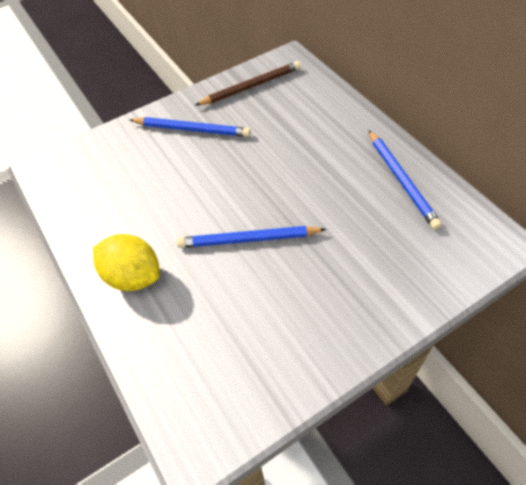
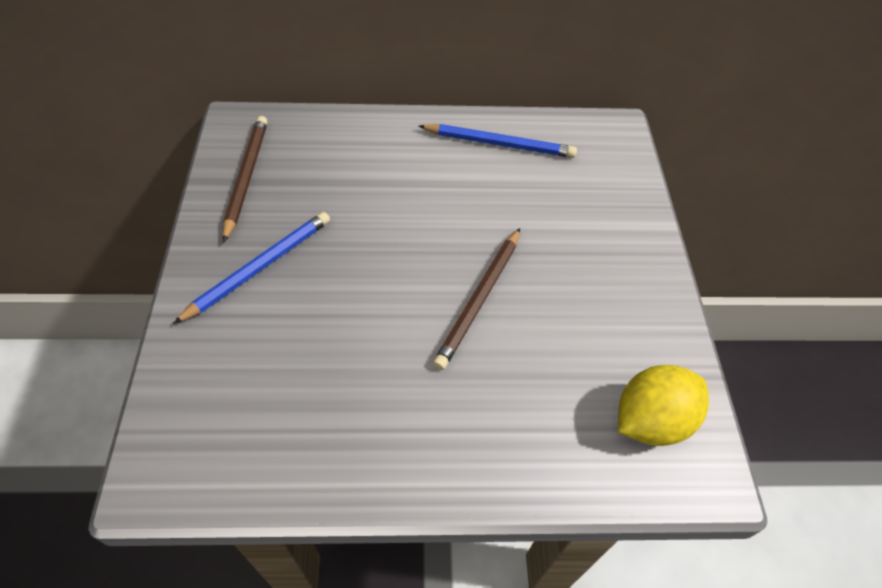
camera: 65 degrees left, 0 degrees up
yellow lemon [93,234,160,291] -> yellow lemon moved to [618,365,709,446]
blue pencil [177,226,327,248] -> brown pencil [433,228,520,370]

